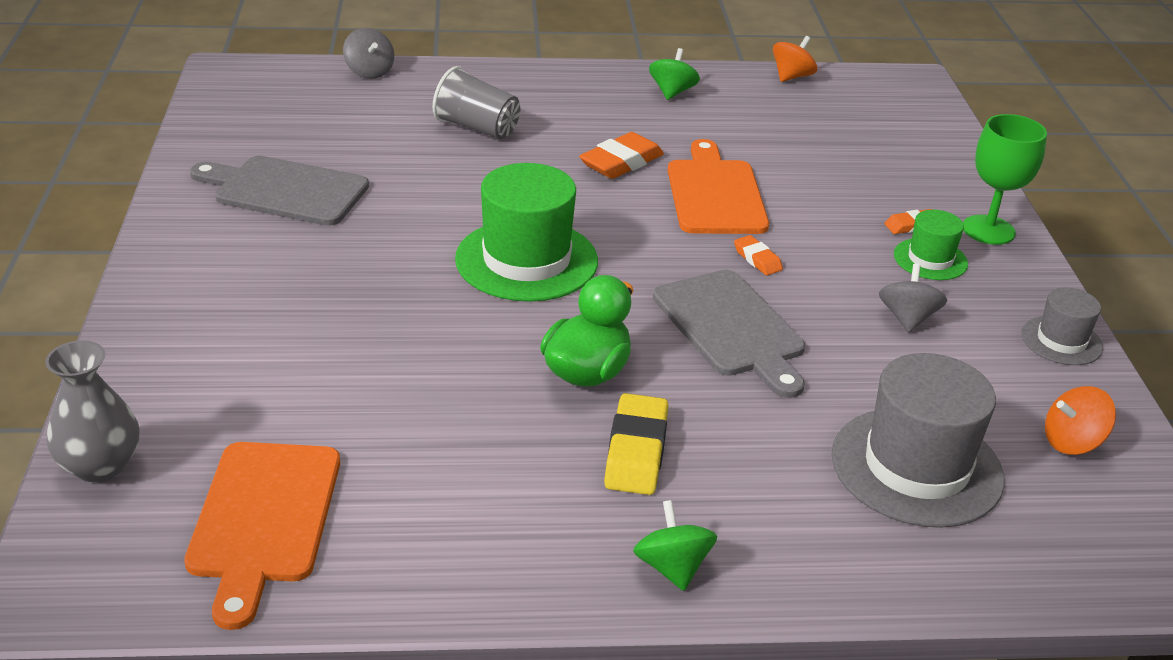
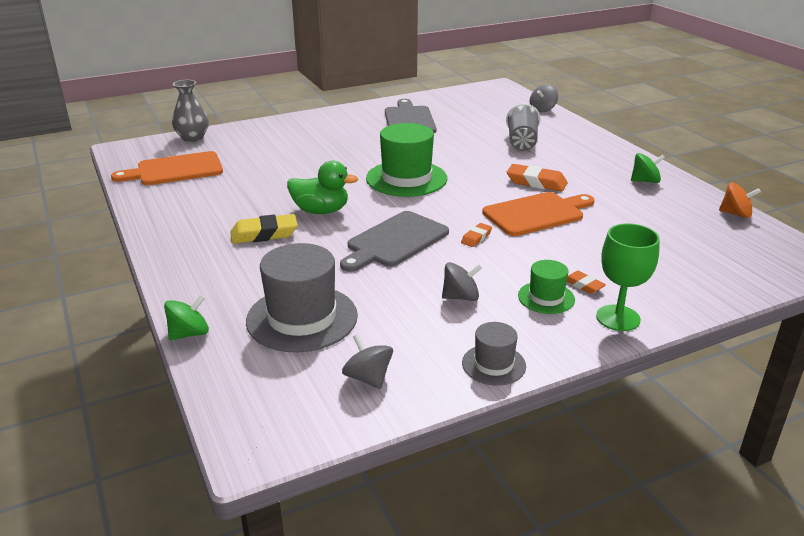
camera: 70 degrees right, 5 degrees down
green spinning top [633,500,717,591] -> green spinning top moved to [164,295,209,340]
orange spinning top [1045,386,1116,455] -> grey spinning top [342,334,393,389]

